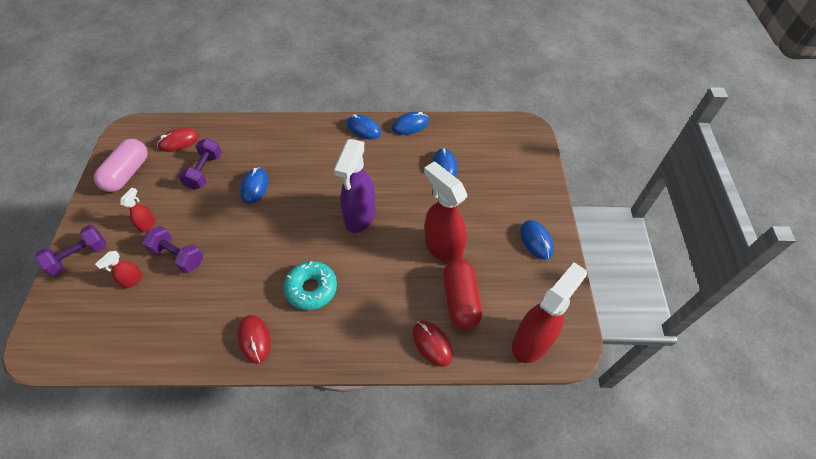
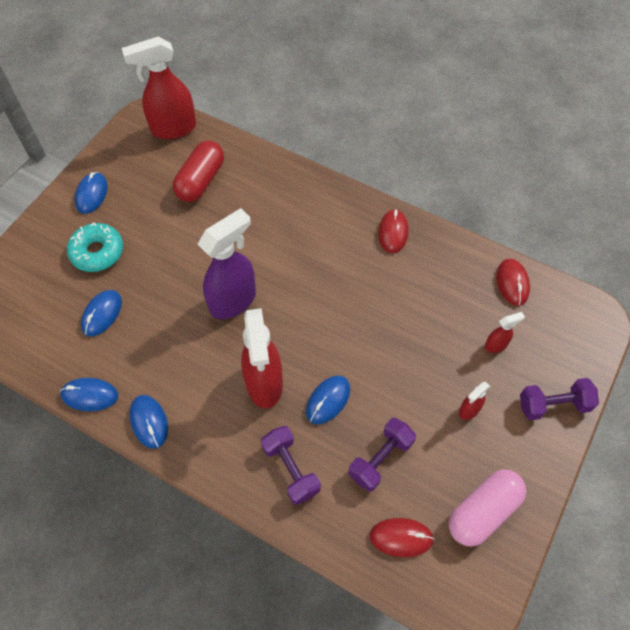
camera: 150 degrees left, 5 degrees up
purple dumbbell [142,226,203,273] -> purple dumbbell moved to [261,426,321,505]
turquoise donut [284,261,337,310] -> turquoise donut moved to [67,222,123,272]
red mouse [413,321,453,367] -> red mouse moved to [497,259,530,306]
red spray bottle [424,162,467,263] -> red spray bottle moved to [241,308,283,409]

